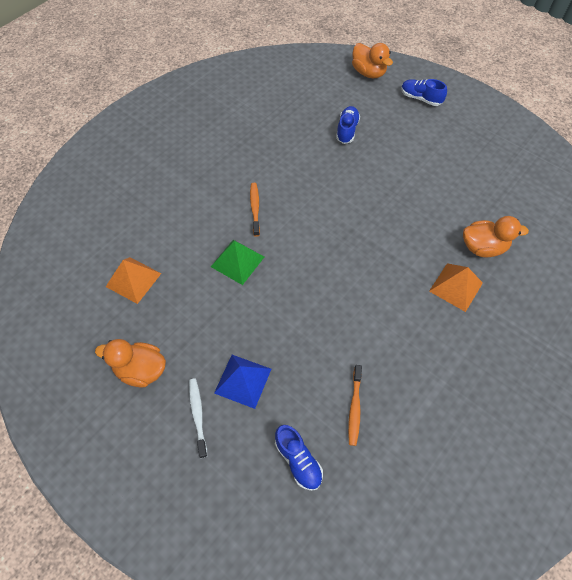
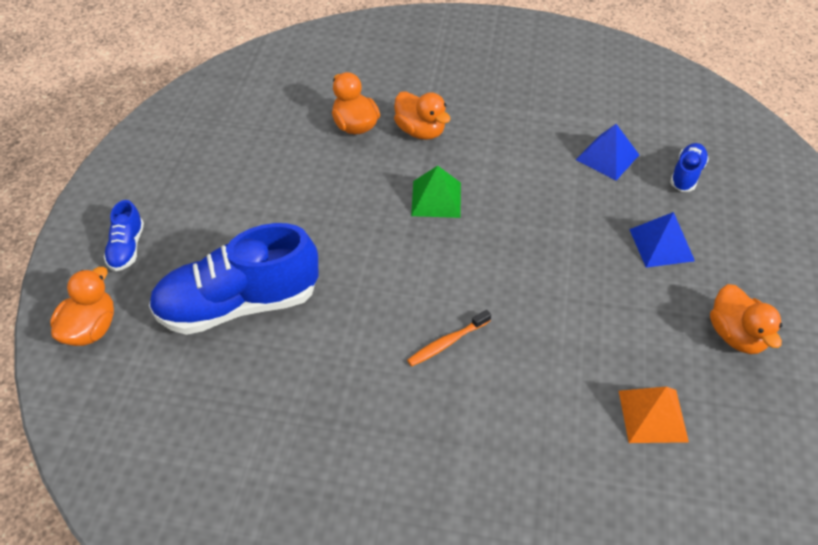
camera: 120 degrees left, 10 degrees down
white toothbrush [189,379,207,458] -> none
green pyramid [211,240,264,285] -> green pyramid moved to [411,166,461,218]
blue shoe [336,106,360,144] -> blue shoe [149,223,318,335], size x2.19
orange toothbrush [348,365,362,446] -> blue pyramid [576,124,639,180]
orange pyramid [429,263,483,312] -> orange duck [394,91,451,140]

